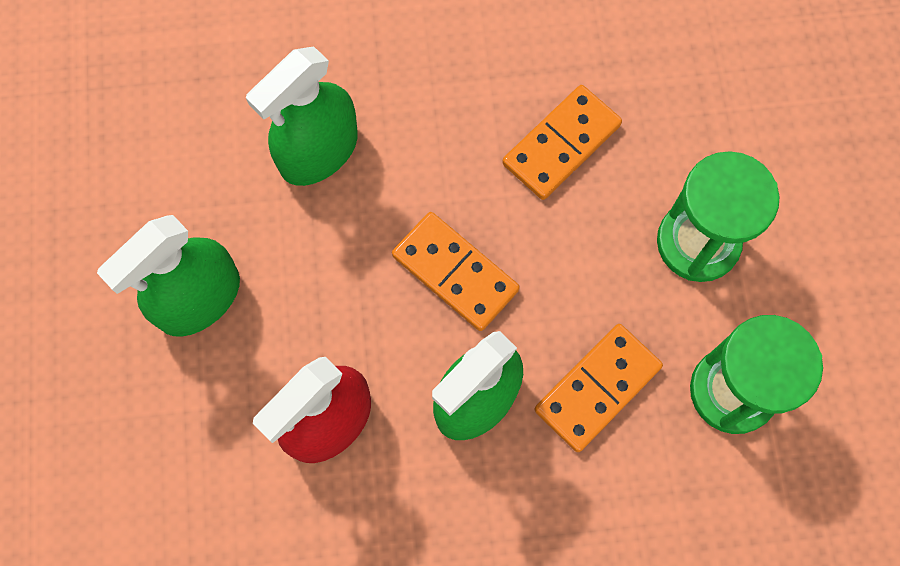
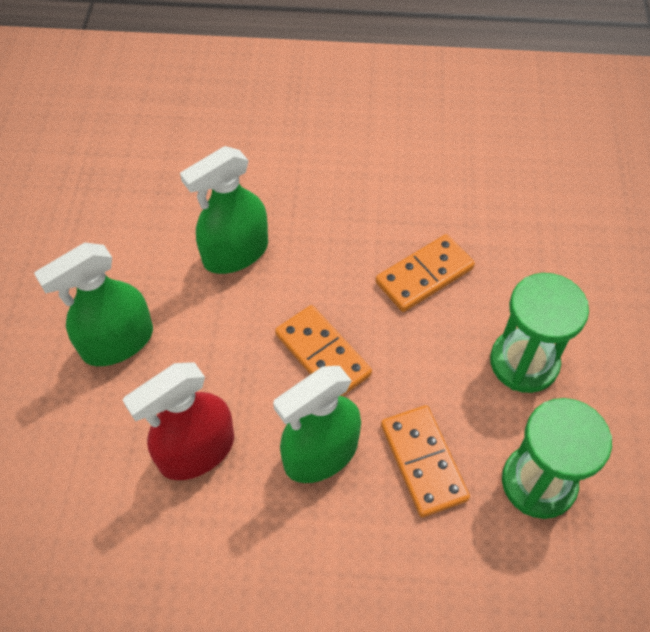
camera: 10 degrees right, 15 degrees down
orange domino [534,324,663,452] -> orange domino turned 75 degrees counterclockwise [381,405,470,517]

